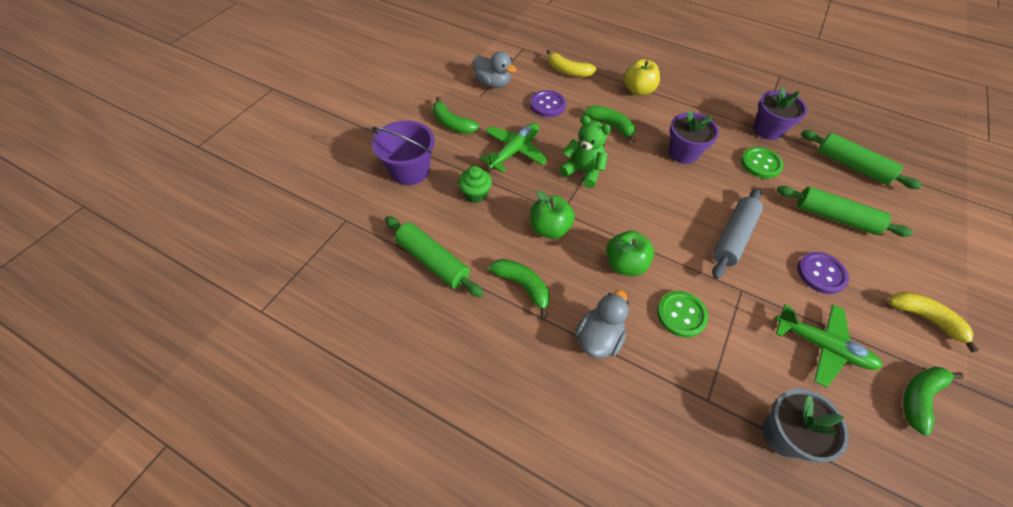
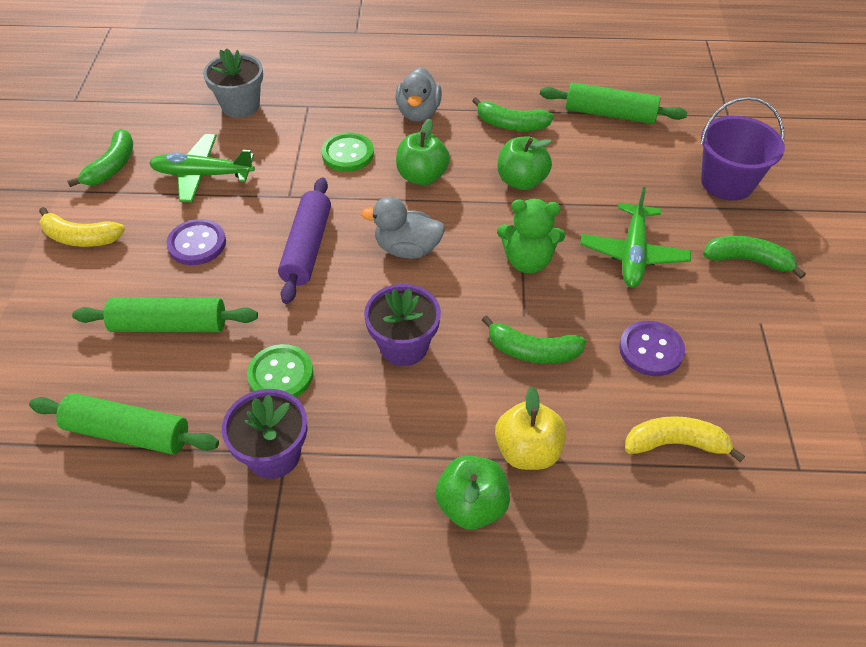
camera: 155 degrees right, 5 degrees down
green cupcake [458,166,492,203] -> none
grey duck [473,51,516,88] -> grey duck moved to [361,197,445,259]
grey rolling pin [712,188,763,279] -> purple rolling pin [278,177,331,304]
none -> green apple [435,456,510,529]

